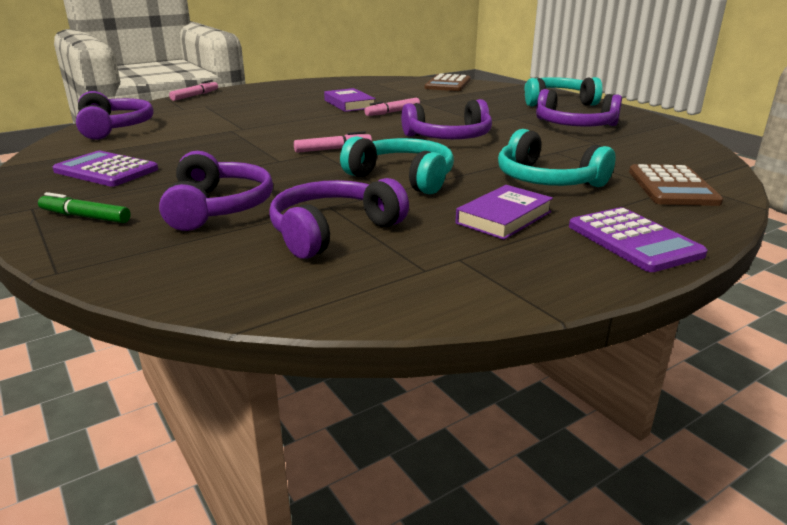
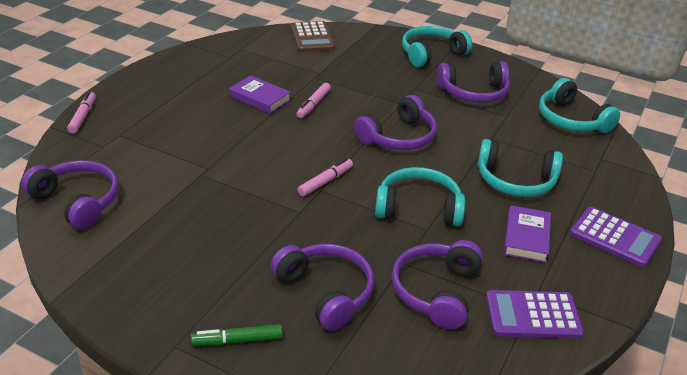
camera: 30 degrees left, 10 degrees up
purple calculator [53,151,158,187] -> purple calculator moved to [486,290,584,339]
brown calculator [629,164,723,206] -> none
none -> turquoise headphones [539,78,620,133]

